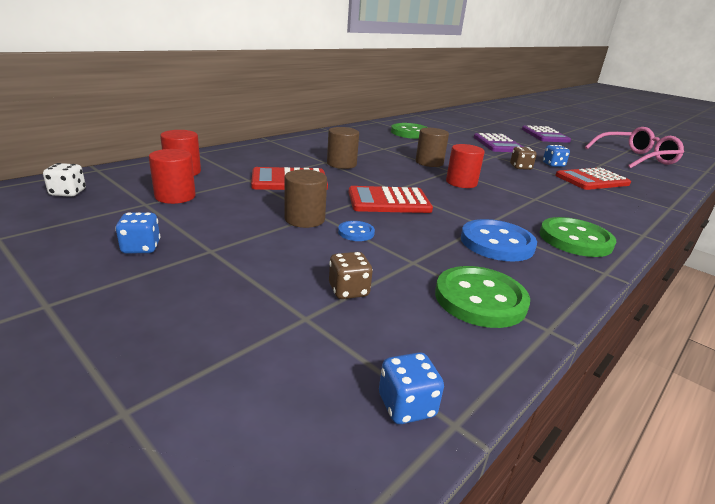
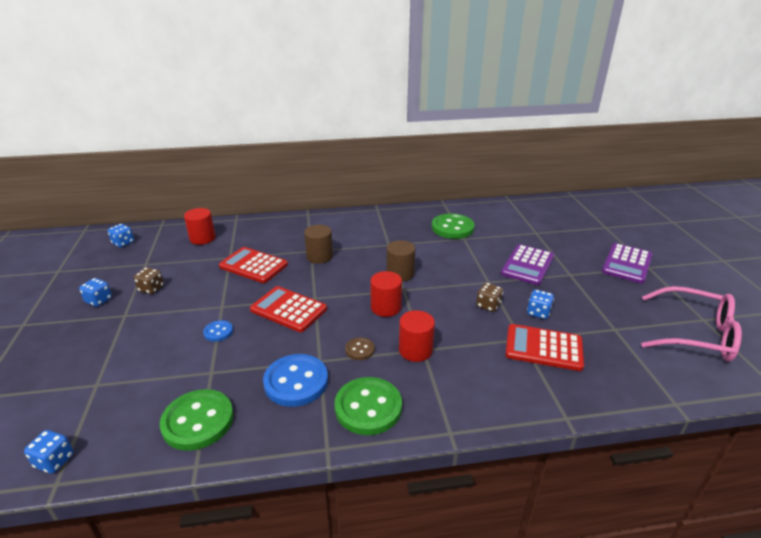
camera: 40 degrees right, 5 degrees up
white dice [43,163,86,197] -> blue dice [108,224,134,247]
red cylinder [149,149,196,204] -> red cylinder moved to [399,310,435,362]
brown cylinder [284,169,327,228] -> none
brown dice [329,252,373,299] -> brown dice moved to [134,267,164,294]
none -> brown button [345,337,375,360]

